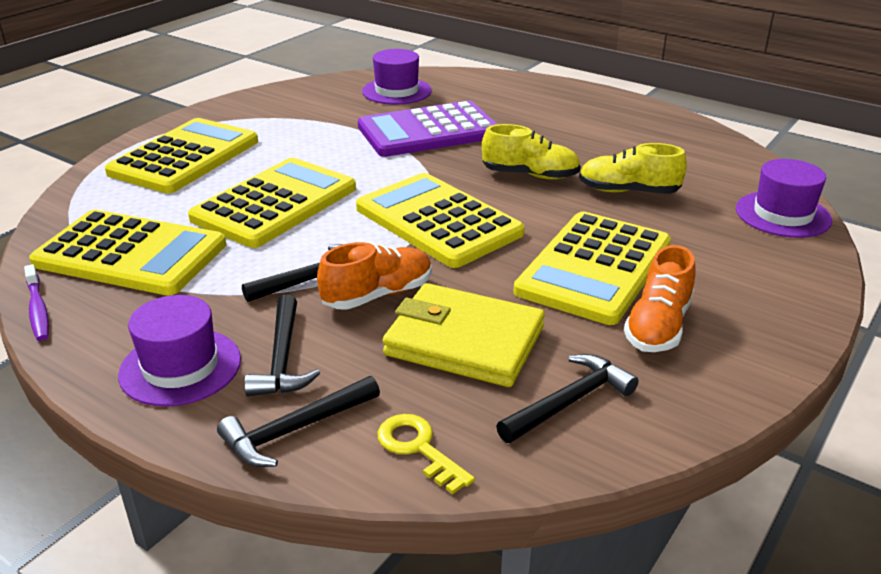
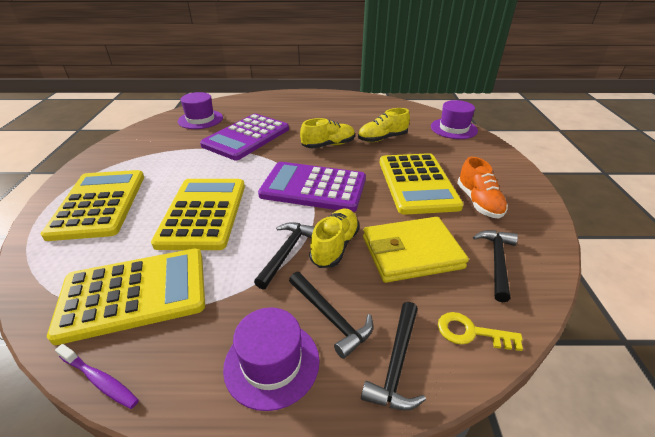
camera: 35 degrees left, 5 degrees up
orange shoe [317,242,432,310] -> yellow shoe [309,209,360,268]
yellow calculator [356,173,525,268] -> purple calculator [258,162,366,212]

